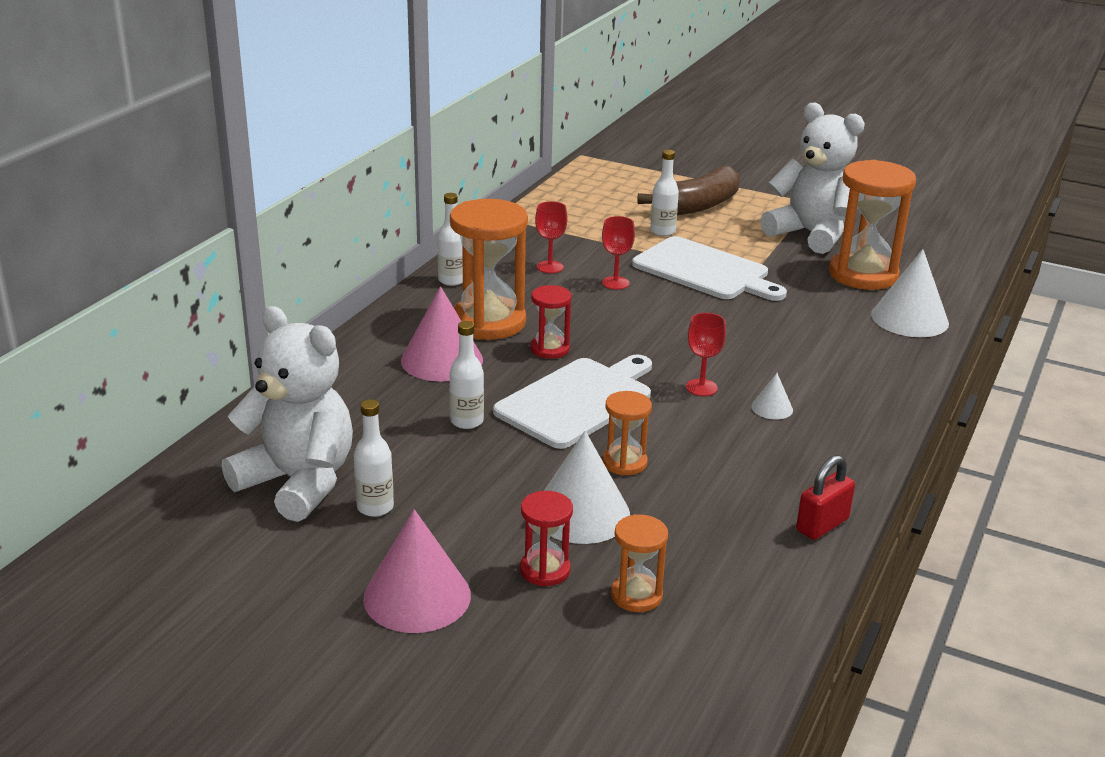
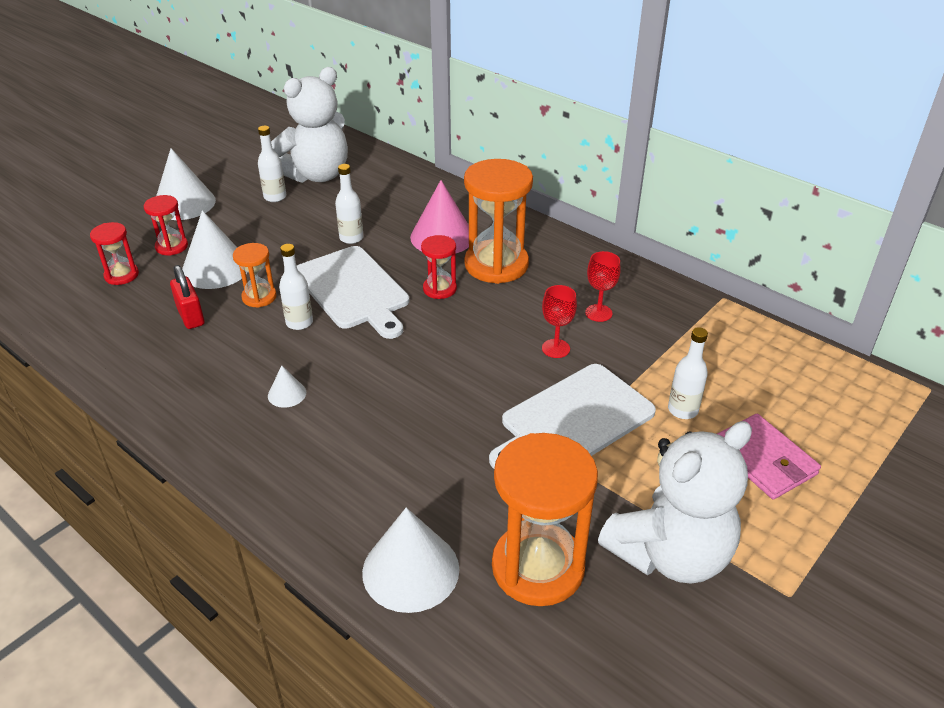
camera: 105 degrees right, 10 degrees up
pink cone [363,509,471,633] -> white cone [156,148,216,220]
white bottle [437,193,463,286] -> white bottle moved to [279,244,313,330]
orange hourglass [611,514,668,612] -> red hourglass [90,222,139,285]
brown banana [637,166,740,215] -> pink wallet [717,414,821,500]
red goblet [686,313,726,396] -> none
red padlock [796,455,855,540] -> red padlock moved to [170,265,205,329]

